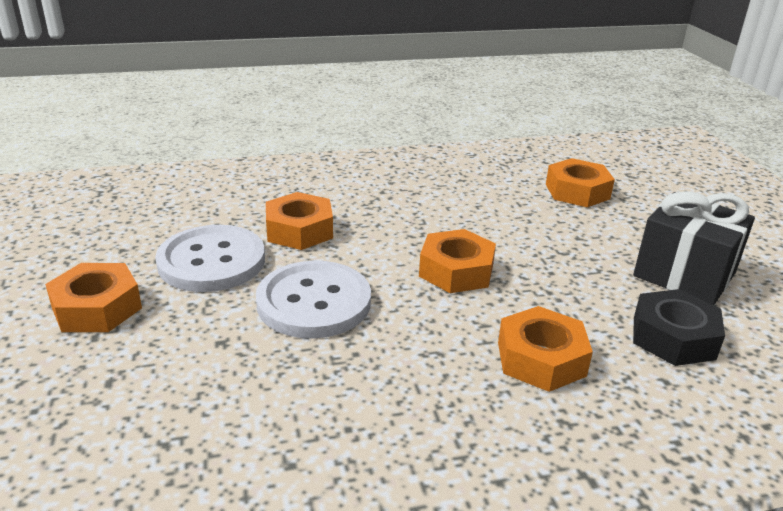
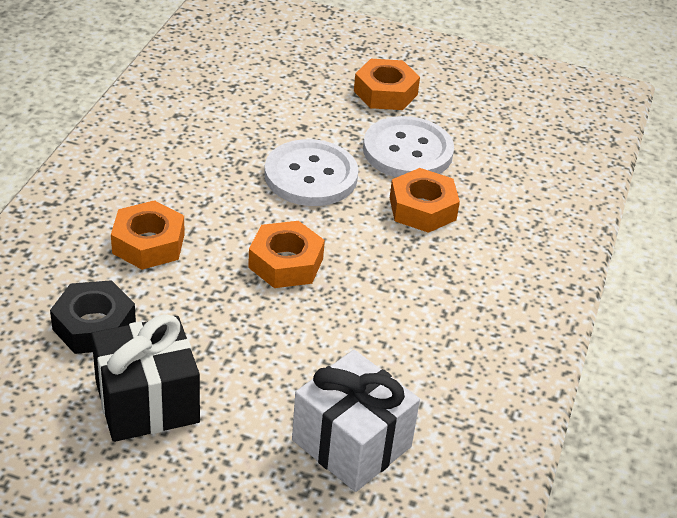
camera: 120 degrees right, 10 degrees up
orange nut [546,158,615,207] -> white gift [292,350,420,492]

